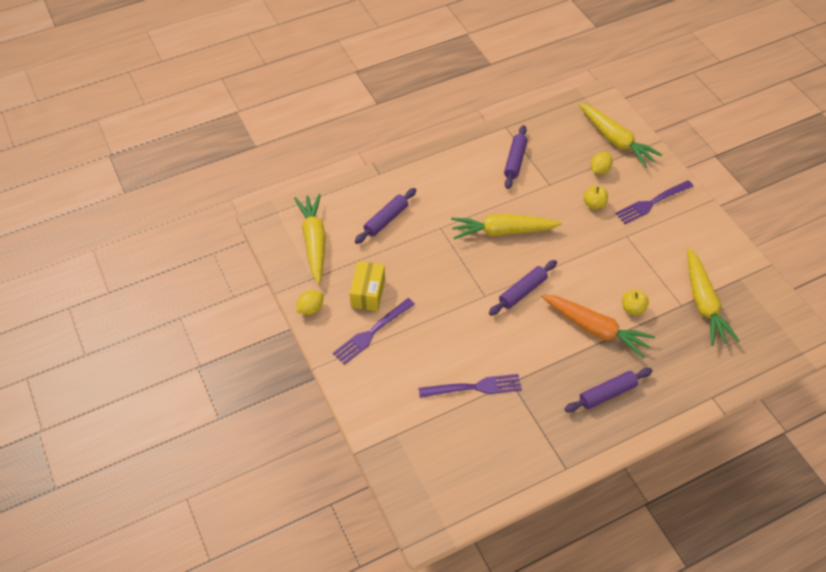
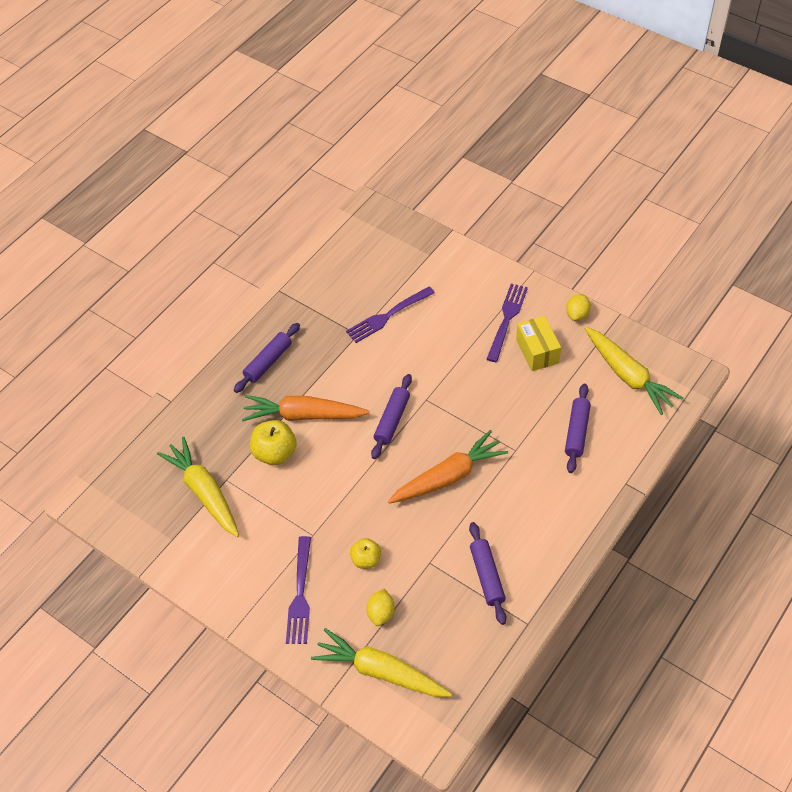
camera: 155 degrees right, 0 degrees up
yellow carrot [451,214,562,239] -> orange carrot [388,430,508,504]
purple fork [615,180,694,224] -> purple fork turned 150 degrees clockwise [286,536,311,644]
yellow apple [622,290,649,315] -> yellow apple [250,420,296,465], size x1.58

